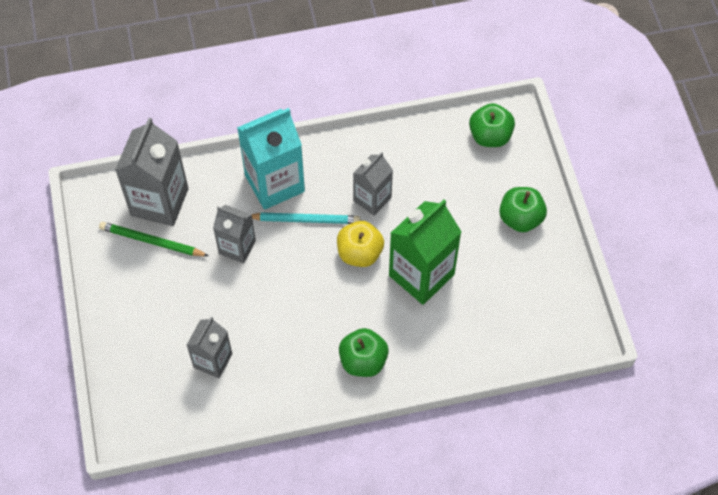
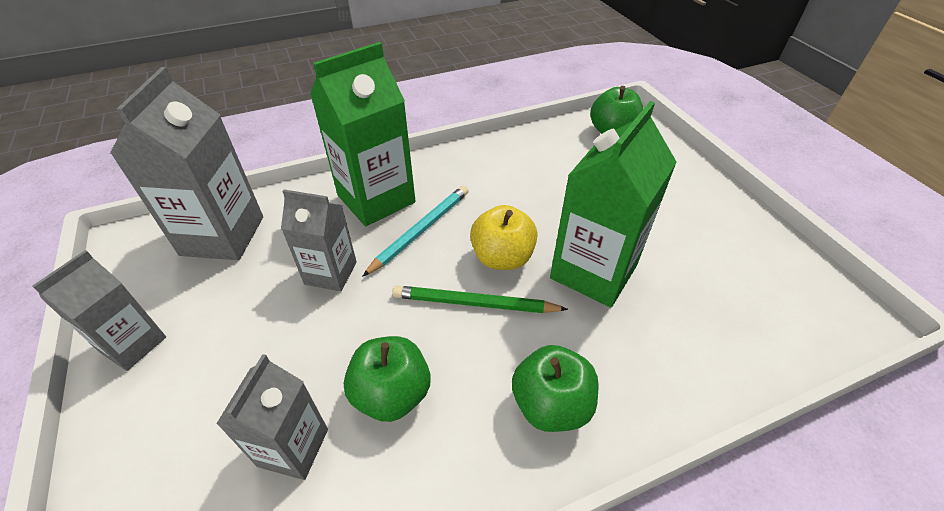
camera: 10 degrees left, 15 degrees down
green pencil [99,222,209,256] -> green pencil moved to [392,286,568,313]
turquoise carton [237,108,305,210] -> green carton [310,42,415,226]
turquoise pencil [252,212,360,224] -> turquoise pencil turned 45 degrees counterclockwise [362,185,469,277]
grey carton [353,152,393,216] -> grey carton moved to [32,250,166,371]
green apple [499,187,547,232] -> green apple moved to [344,336,431,422]

